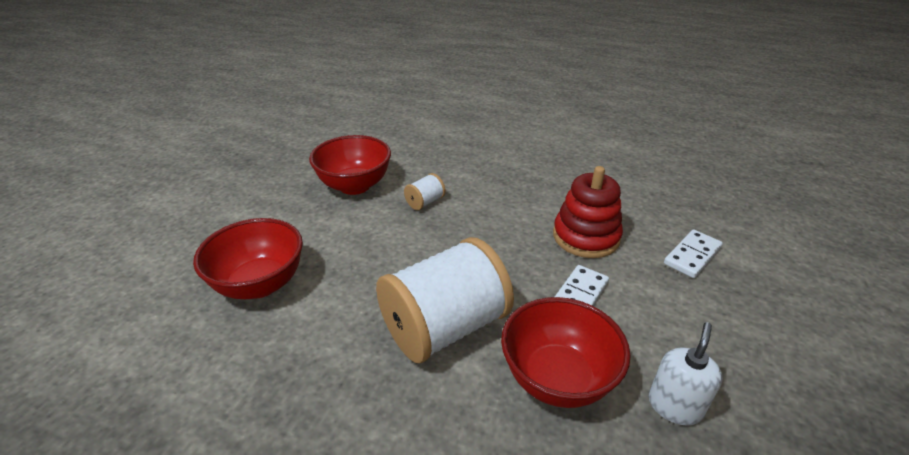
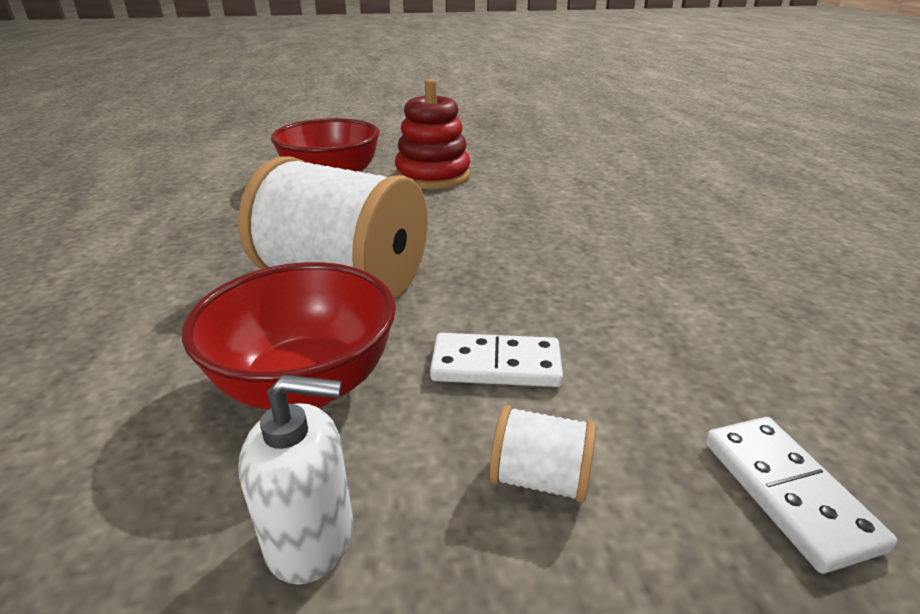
camera: 60 degrees right, 5 degrees down
red bowl [309,135,391,195] -> none
white spool [404,173,445,210] -> white spool moved to [490,405,596,503]
red stacking toy [553,166,623,258] -> red stacking toy moved to [395,79,471,189]
white domino [664,229,723,278] -> white domino turned 60 degrees clockwise [705,417,897,574]

